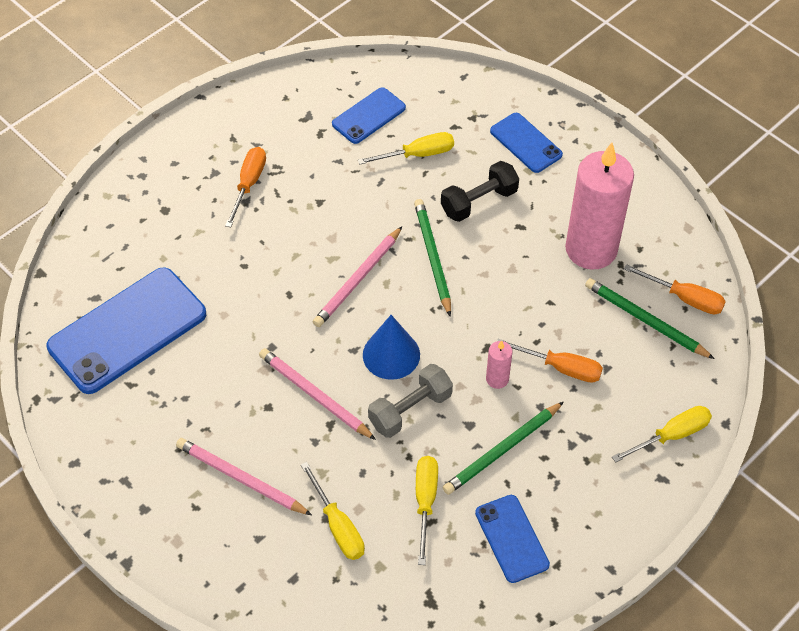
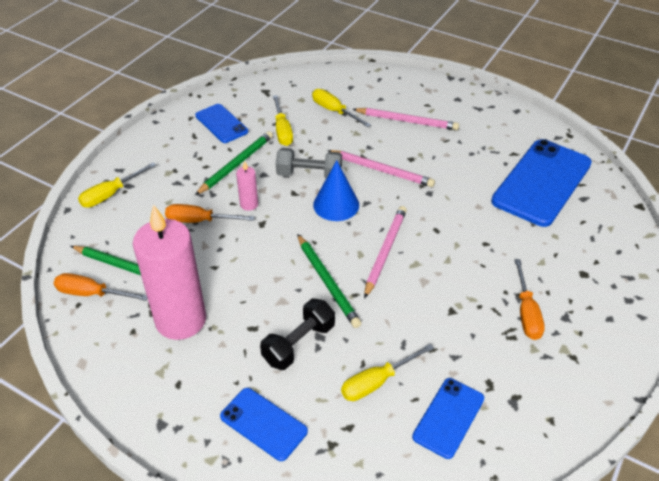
camera: 165 degrees right, 10 degrees down
grey dumbbell [368,364,453,438] -> grey dumbbell turned 60 degrees clockwise [276,148,342,178]

